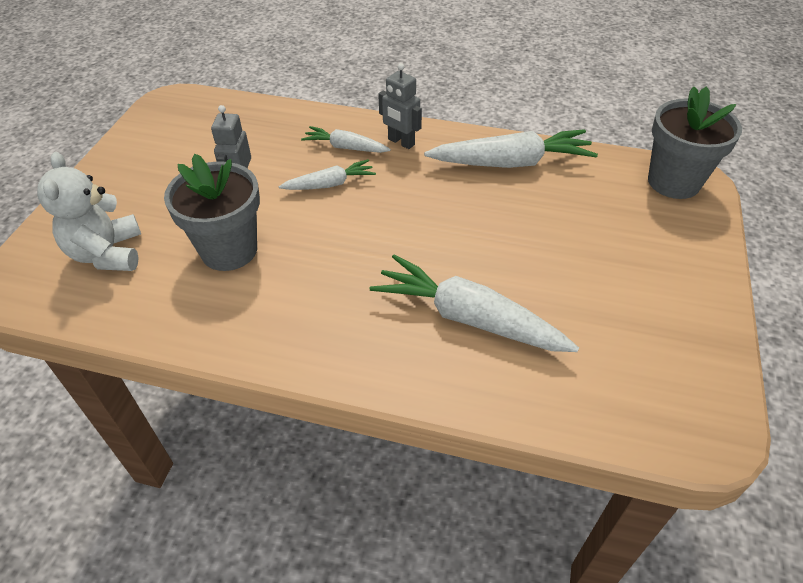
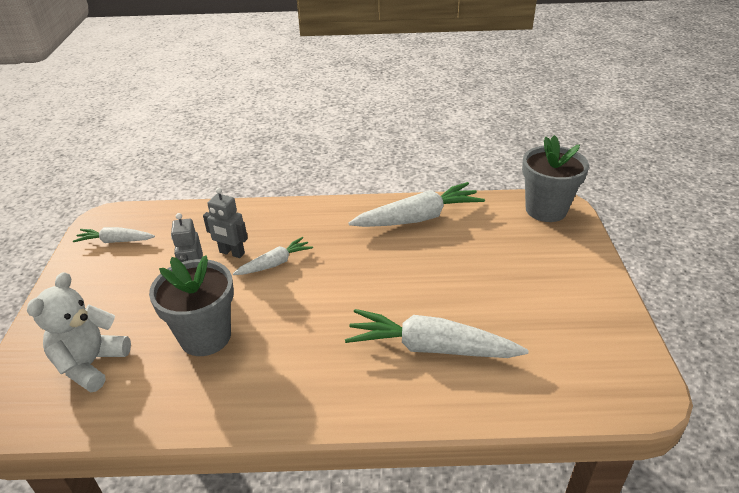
camera: 15 degrees left, 10 degrees down
white teddy bear [37,152,141,271] -> white teddy bear turned 45 degrees clockwise [27,272,131,392]
white carrot [301,126,391,153] -> white carrot moved to [73,227,155,243]
grey robot [378,63,422,149] -> grey robot moved to [203,188,248,258]

